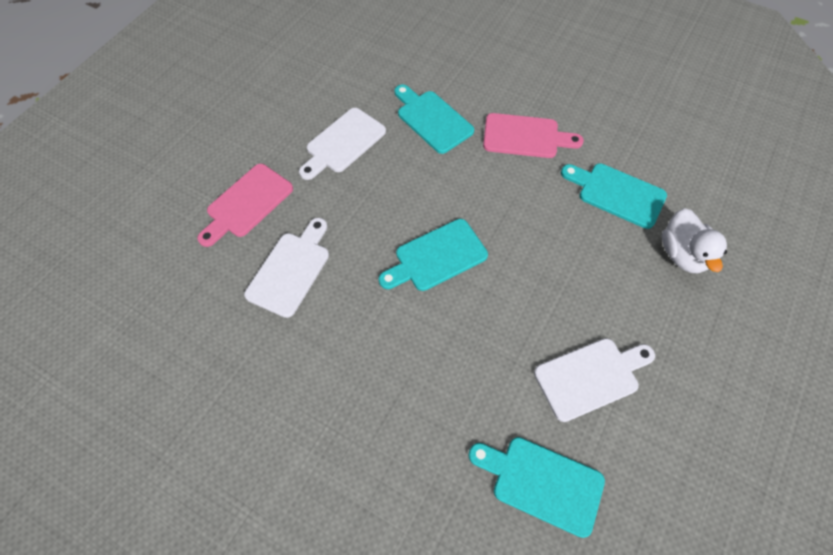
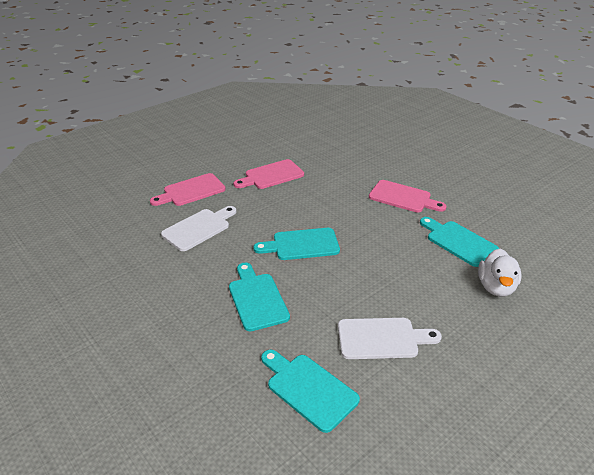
camera: 20 degrees right, 25 degrees down
white cutting board [299,108,386,180] -> pink cutting board [233,159,304,189]
turquoise cutting board [395,85,474,154] -> turquoise cutting board moved to [229,262,290,331]

